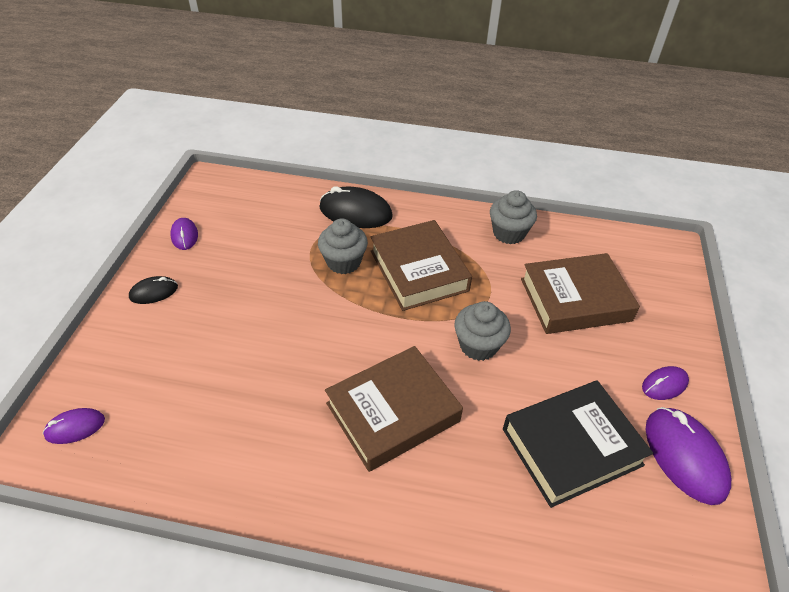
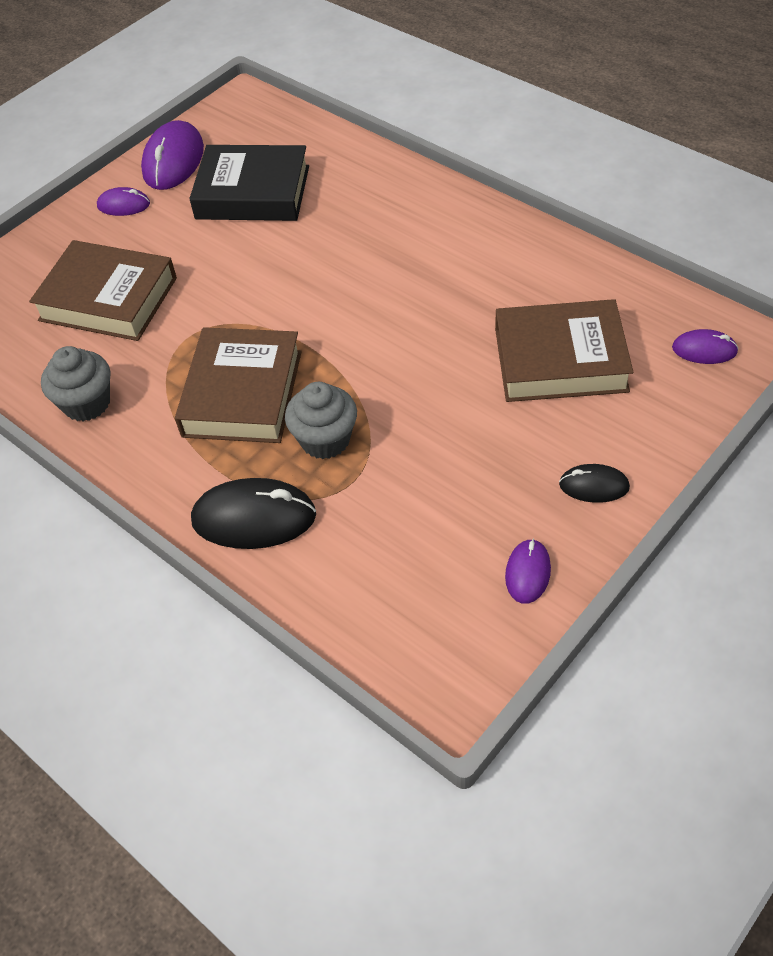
camera: 145 degrees left, 5 degrees up
black mouse [320,186,393,228] -> black mouse turned 45 degrees counterclockwise [191,478,316,549]
brown book [325,346,463,472] -> brown book moved to [495,299,633,402]
grey cupcake [454,301,511,361] -> none

